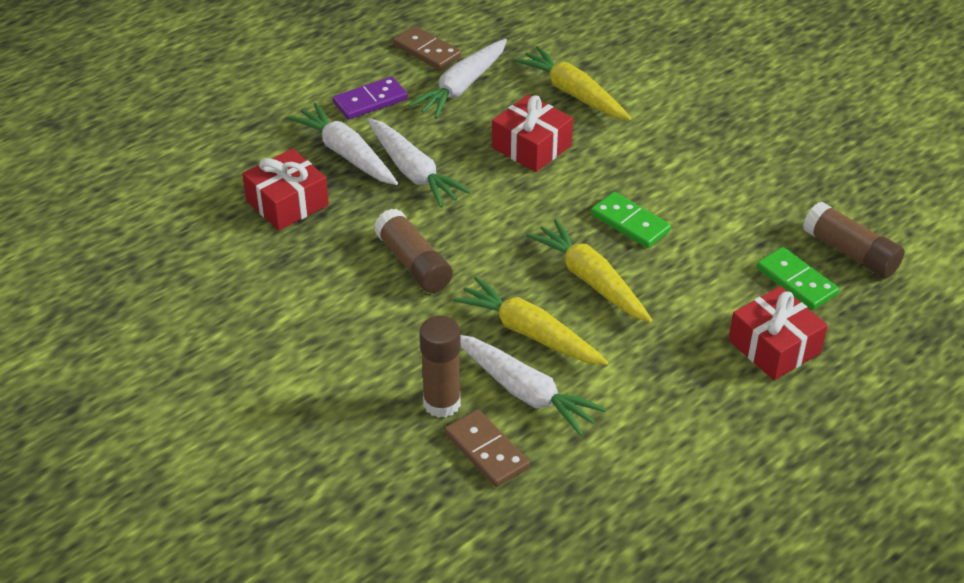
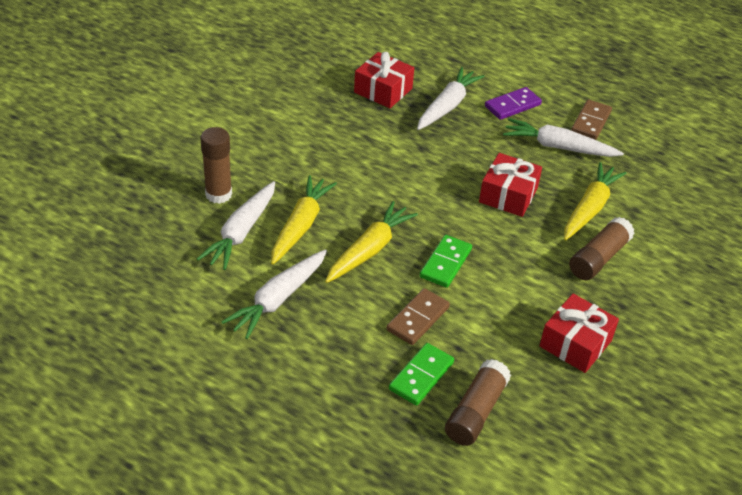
camera: 70 degrees right, 0 degrees up
purple domino [333,76,408,120] -> purple domino turned 75 degrees counterclockwise [485,87,542,120]
white carrot [367,118,471,208] -> white carrot moved to [222,249,327,339]
brown glue stick [374,208,453,293] -> brown glue stick moved to [569,217,635,280]
brown domino [445,409,530,487] -> brown domino moved to [386,288,450,345]
red gift [728,286,828,380] -> red gift moved to [539,294,619,373]

